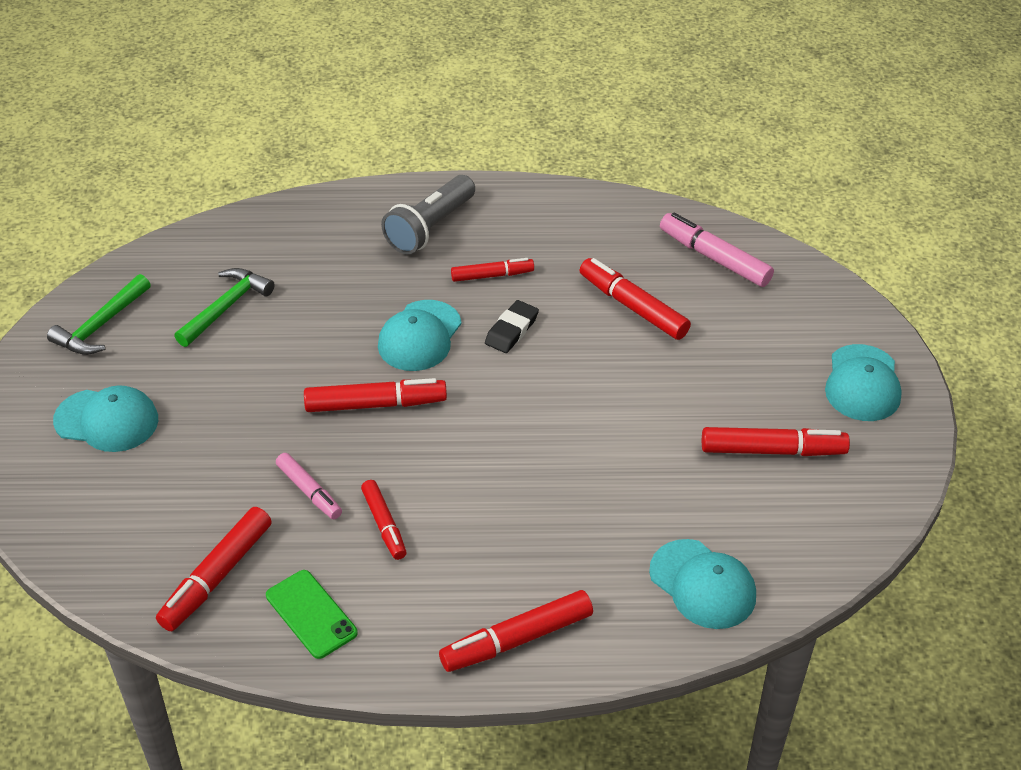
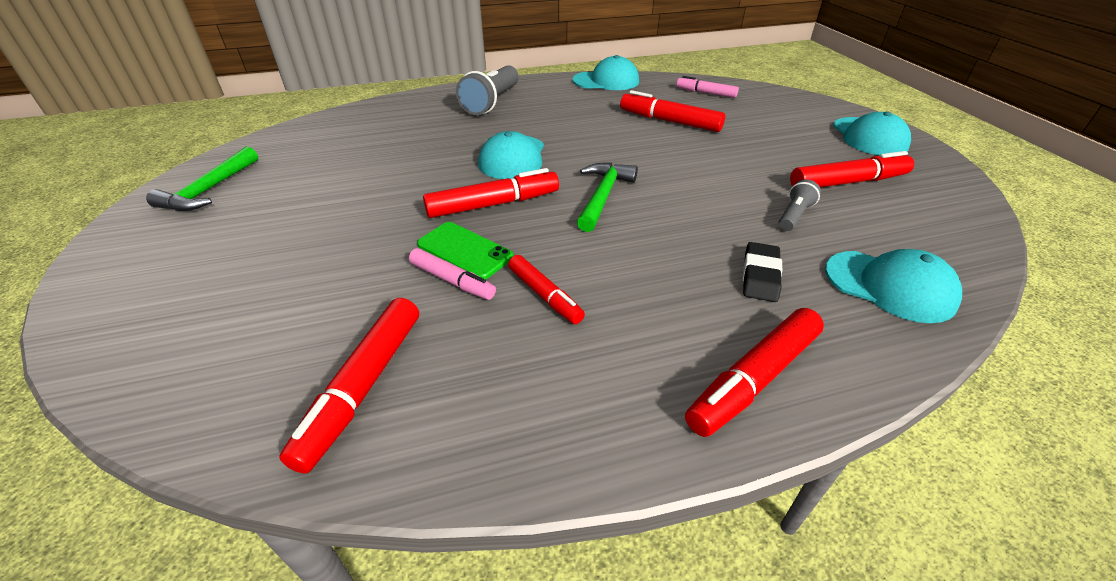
camera: 15 degrees left, 5 degrees down
turquoise cap [53,385,158,452] -> turquoise cap moved to [573,55,639,90]
green hammer [174,268,275,347] -> green hammer moved to [577,162,638,232]
green phone [266,570,358,659] -> green phone moved to [417,222,514,279]
red marker [451,258,534,282] -> none
black eraser [485,300,539,353] -> black eraser moved to [743,242,782,302]
pink marker [660,213,774,287] -> pink marker [676,76,739,98], size x0.64
none -> grey flashlight [778,179,821,231]

